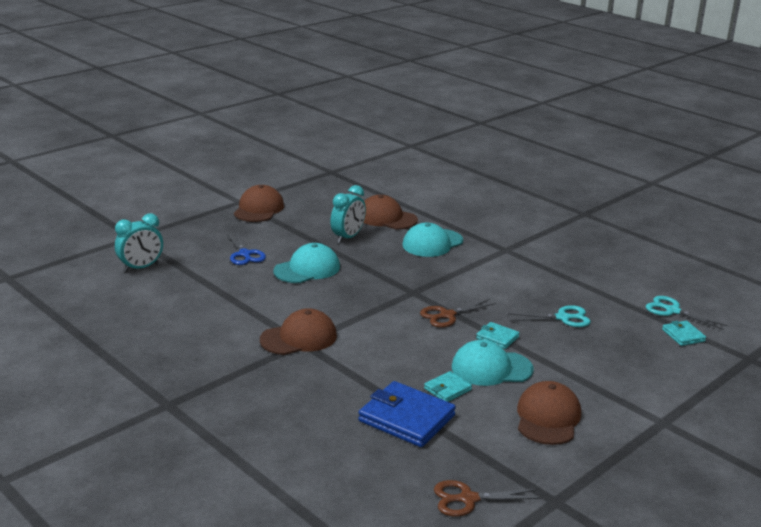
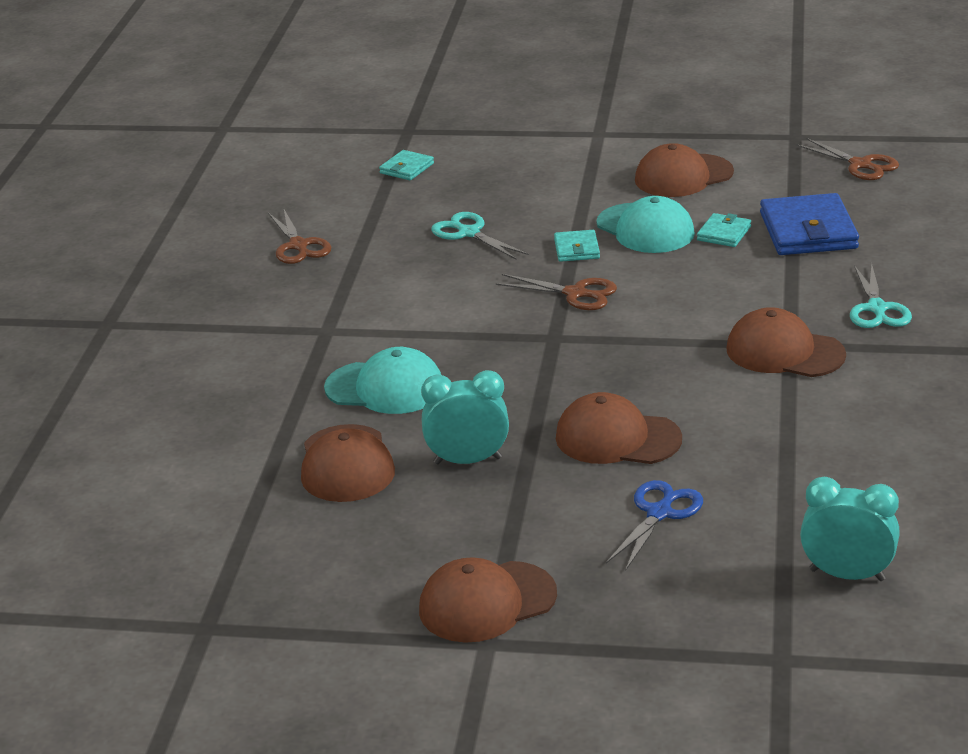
camera: 125 degrees left, 5 degrees up
turquoise cap [273,243,340,283] -> brown cap [556,392,682,464]
turquoise wallet [424,371,472,402] -> turquoise wallet turned 75 degrees counterclockwise [697,213,751,247]
turquoise scissors [646,296,728,330] -> turquoise scissors moved to [850,263,912,328]
none -> brown scissors [268,210,331,264]

